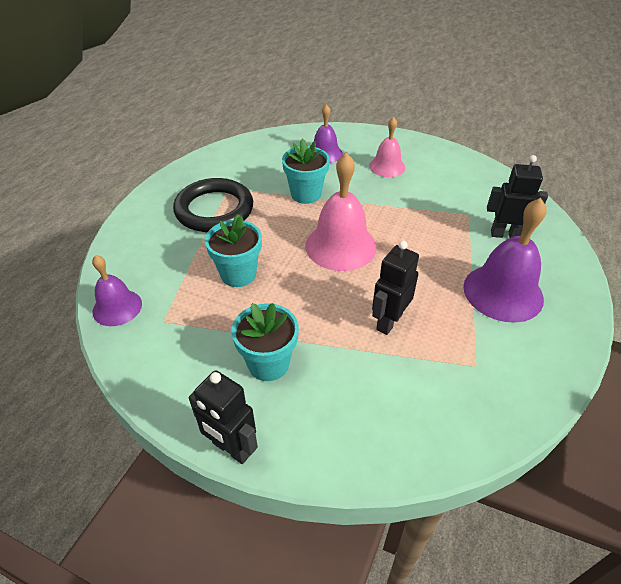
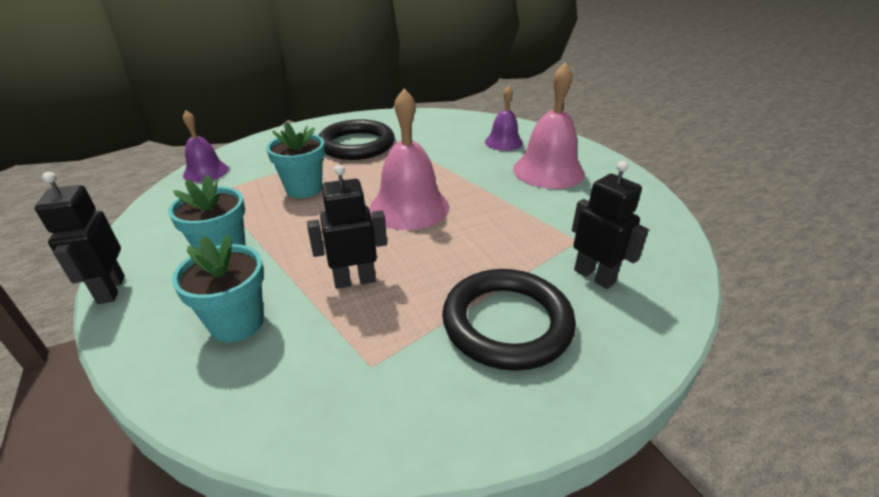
camera: 40 degrees right, 10 degrees down
turquoise flower pot [282,138,330,204] -> turquoise flower pot moved to [172,235,264,342]
pink bell [369,117,405,177] -> pink bell [513,62,585,189], size x1.66
purple bell [463,198,547,323] -> black ring [442,269,576,371]

